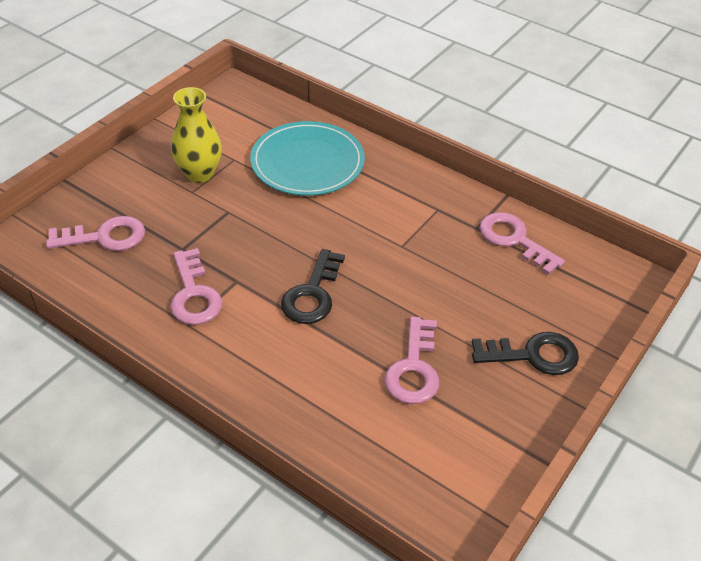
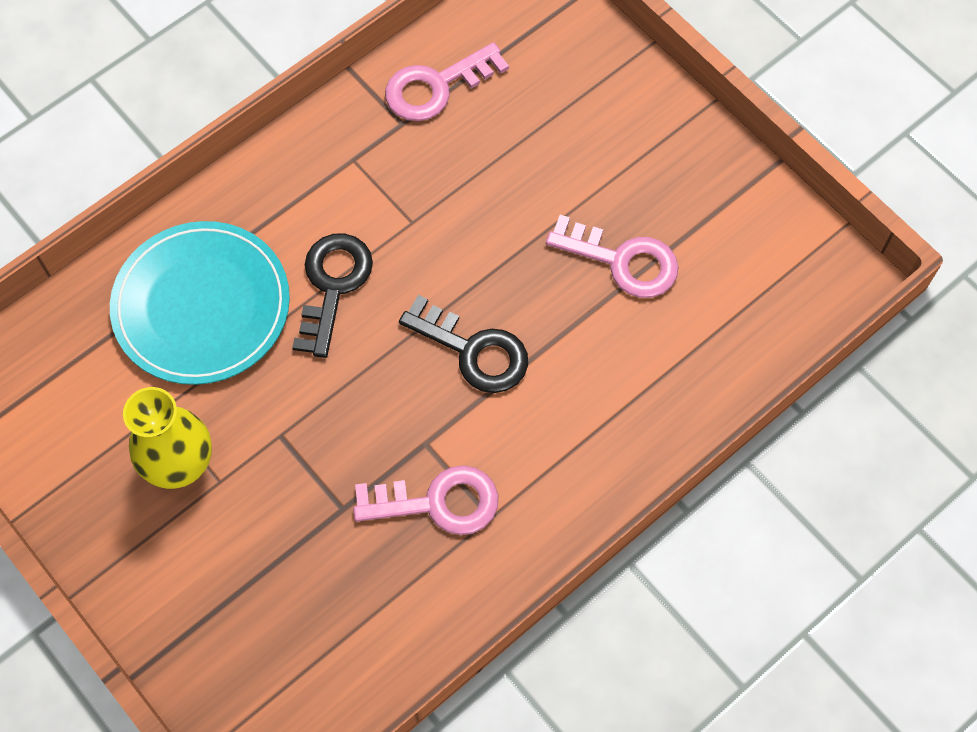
camera: 75 degrees left, 20 degrees up
pink key [46,216,145,251] -> none
black key [472,332,579,375] -> black key moved to [292,233,373,358]

